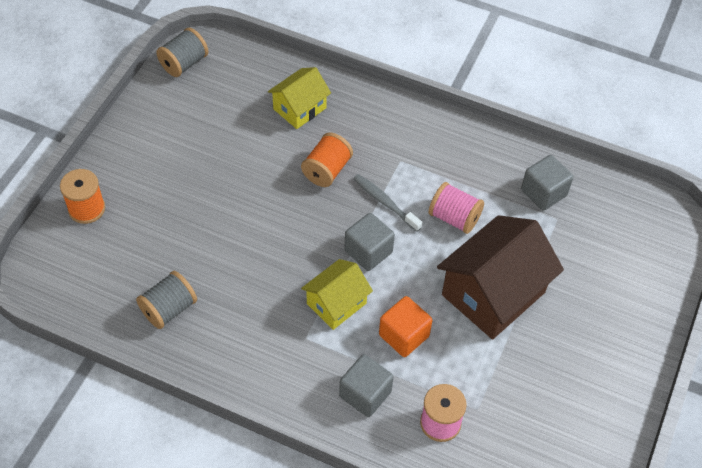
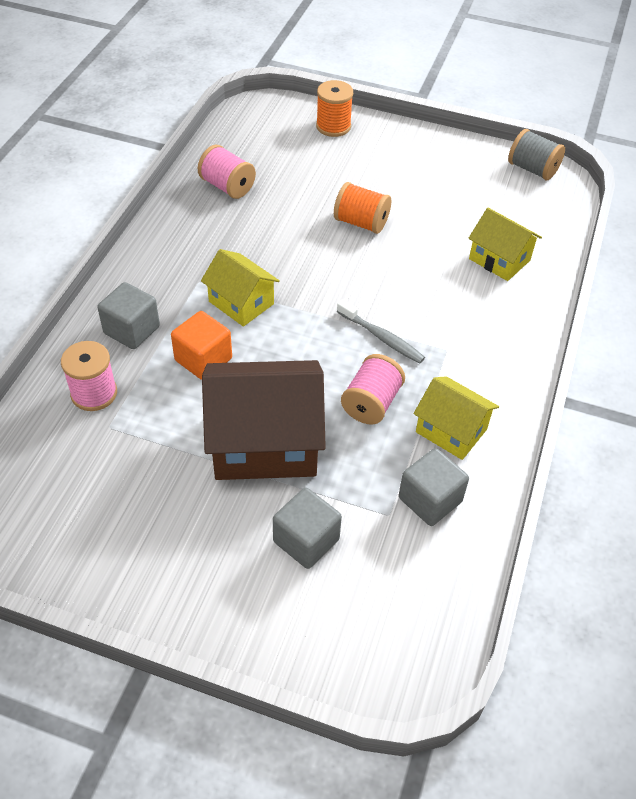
camera: 85 degrees right, 5 degrees down
grey spool [136,271,197,329] -> pink spool [198,145,256,199]
orange spool [301,132,353,187] -> orange spool moved to [334,182,391,234]
grey cube [344,213,395,271] -> grey cube moved to [273,488,342,569]
grey toothbrush [353,174,423,232] -> grey toothbrush turned 90 degrees clockwise [337,299,425,364]
brown house [437,215,564,340] -> brown house turned 45 degrees counterclockwise [202,360,326,480]
none -> yellow house [414,376,499,460]

